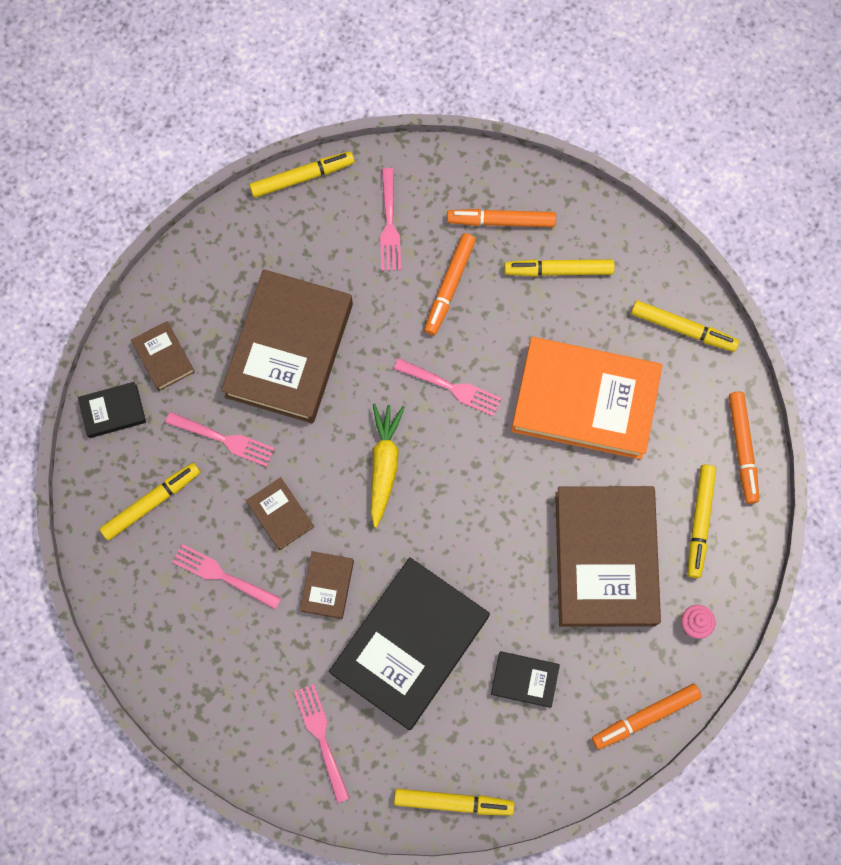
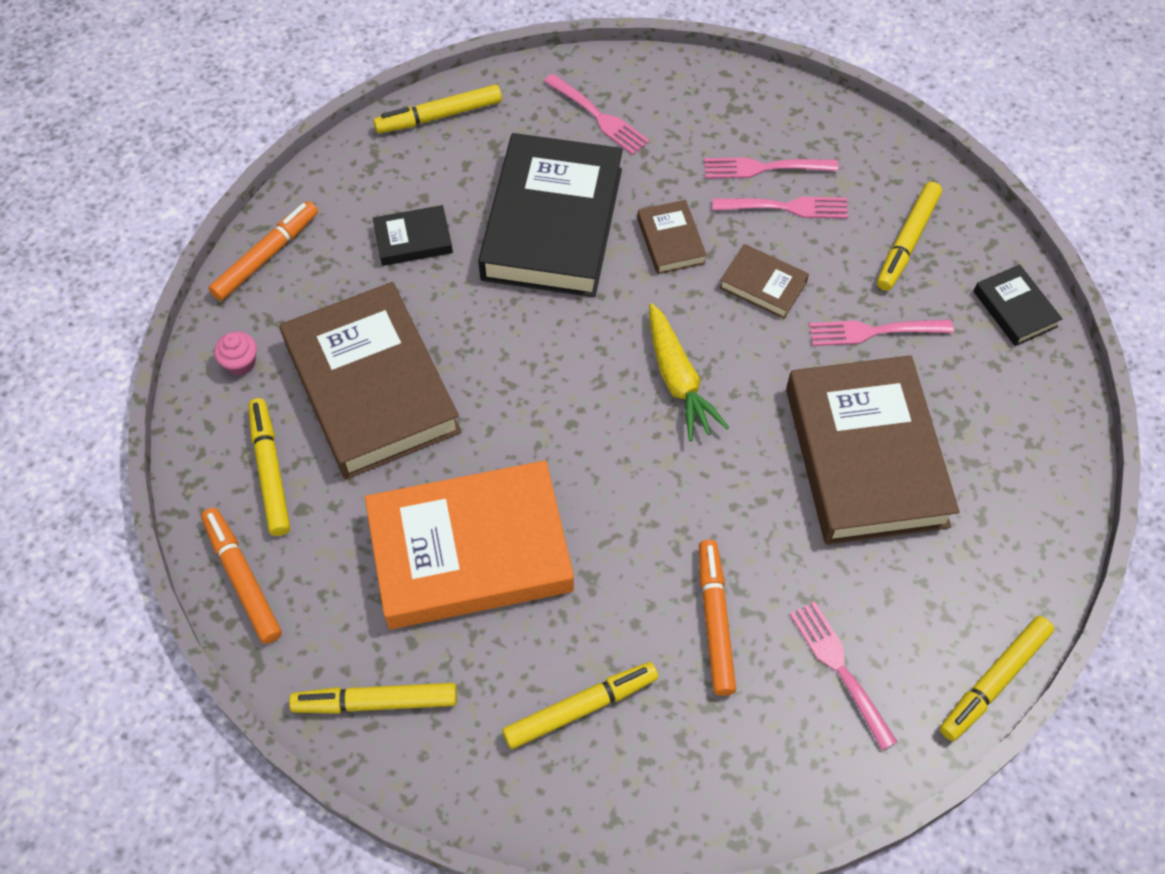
camera: 155 degrees right, 15 degrees down
black book [78,382,146,438] -> black book turned 75 degrees counterclockwise [974,264,1062,346]
brown book [131,321,195,391] -> none
pink fork [394,358,502,416] -> pink fork moved to [704,157,838,179]
orange marker [447,209,556,227] -> none

